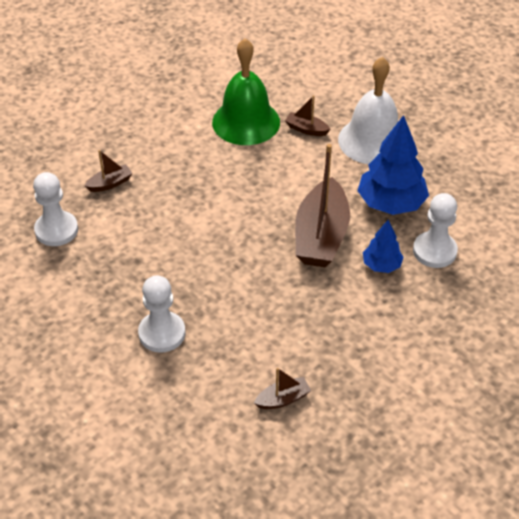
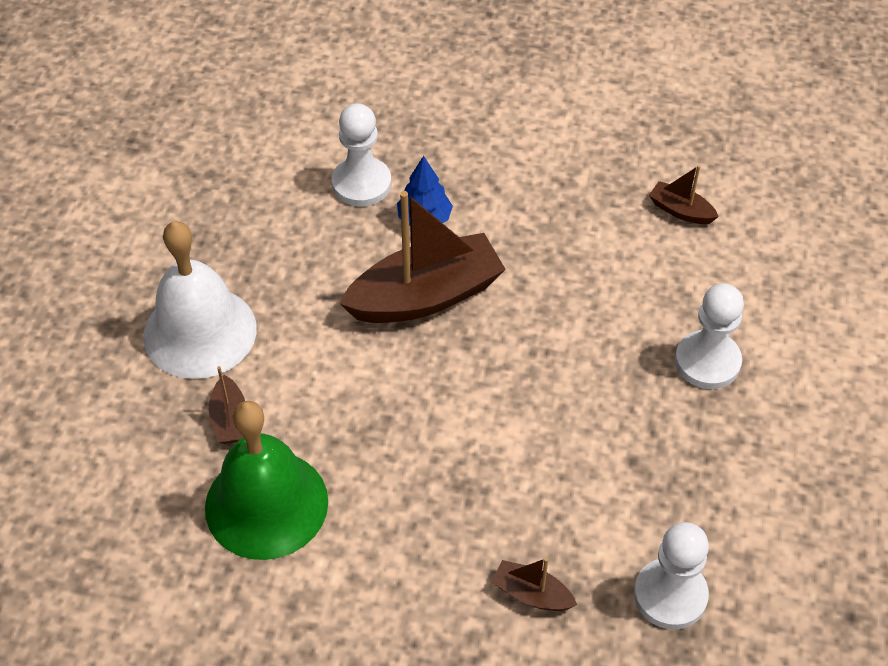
camera: 125 degrees left, 5 degrees up
blue tree [357,115,429,215] -> none

